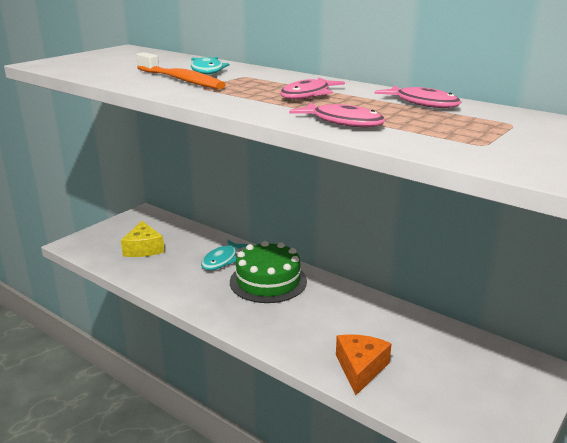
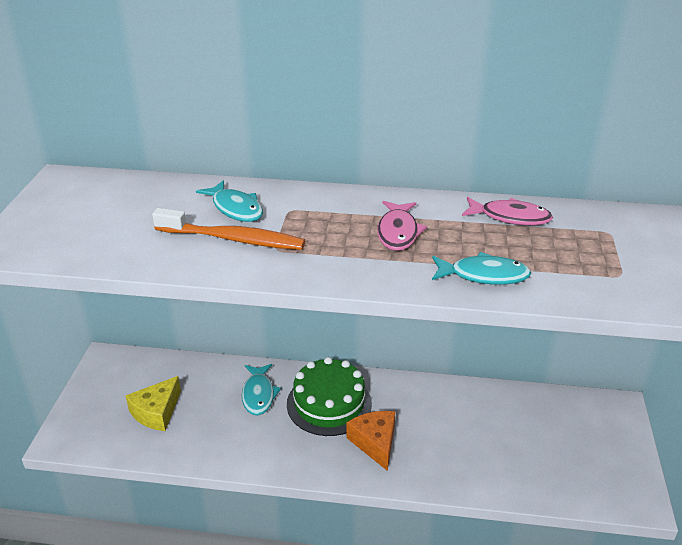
camera: 30 degrees left, 10 degrees up
yellow cheese [121,221,164,257] -> yellow cheese turned 75 degrees clockwise [125,376,181,431]
pink fish [289,102,386,127] -> turquoise fish [432,252,531,285]
orange cheese [336,334,392,395] -> orange cheese moved to [346,411,396,471]

